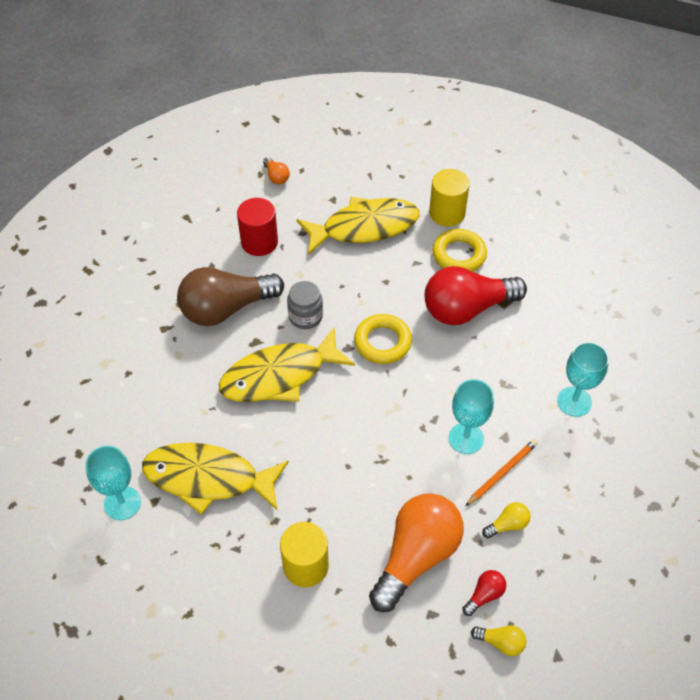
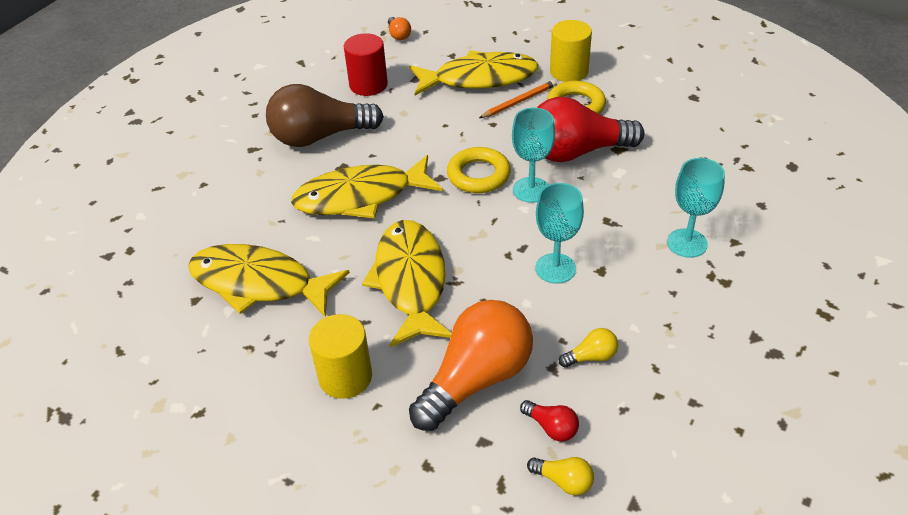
camera: 10 degrees right, 10 degrees down
turquoise goblet [85,446,141,520] -> turquoise goblet moved to [512,108,555,203]
grey jar [287,281,323,329] -> none
red light bulb [462,570,506,616] -> red light bulb turned 75 degrees clockwise [520,400,579,441]
orange pencil [465,439,538,506] -> orange pencil moved to [479,80,556,118]
none -> yellow fish [362,220,452,347]

